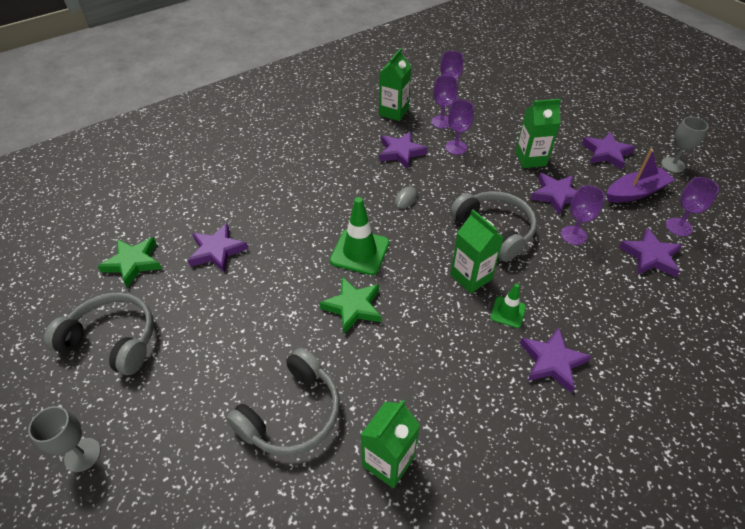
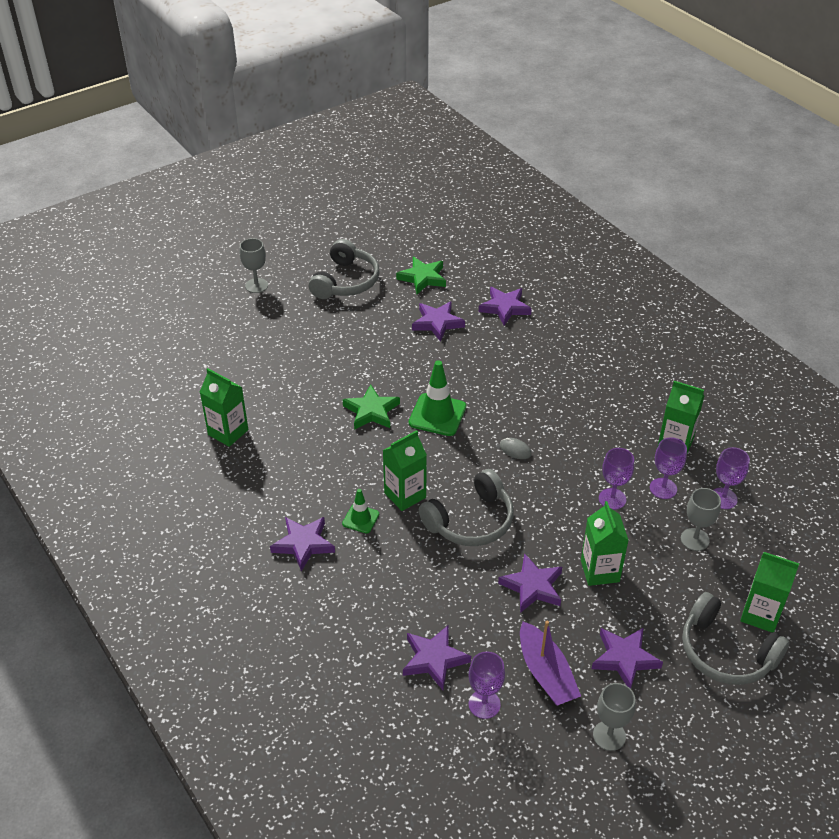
camera: 90 degrees right, 5 degrees down
grey headphones [226,348,340,456] -> grey headphones moved to [682,592,790,685]
purple star [379,131,428,169] -> purple star moved to [479,287,532,325]
purple goblet [561,185,605,245] -> none
none -> grey goblet [681,488,721,551]
none -> green carton [740,552,799,632]

